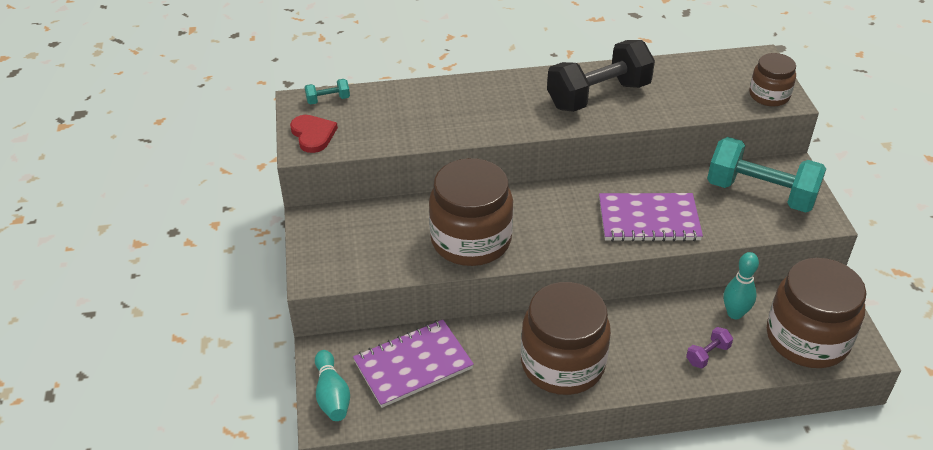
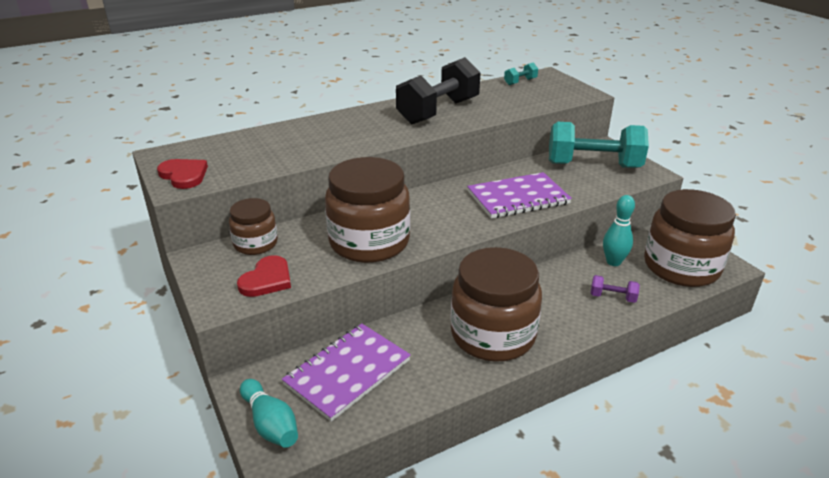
camera: 20 degrees left, 10 degrees down
turquoise dumbbell [305,79,350,105] -> turquoise dumbbell moved to [504,63,538,85]
purple dumbbell [686,327,733,368] -> purple dumbbell turned 75 degrees clockwise [591,275,640,303]
brown jar [749,53,796,106] -> brown jar moved to [229,198,278,255]
none -> red heart [237,255,291,297]

